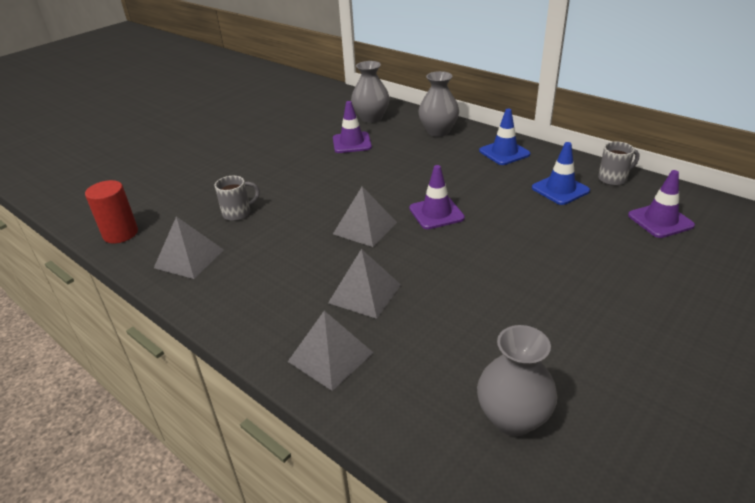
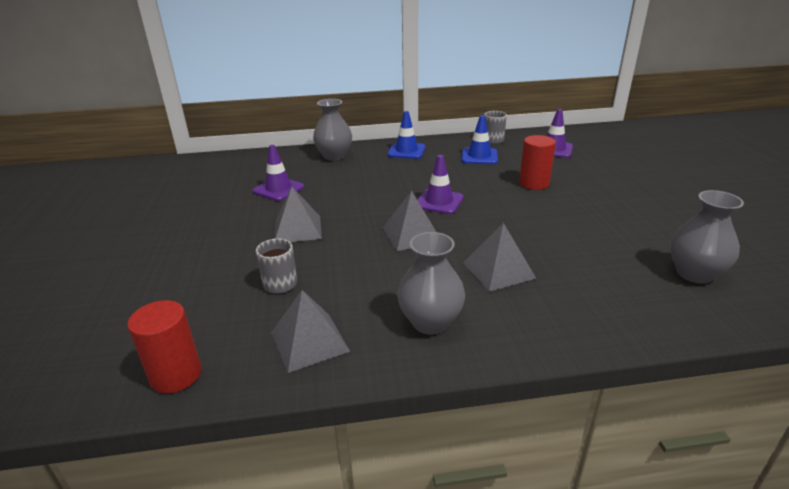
camera: 50 degrees left, 5 degrees down
grey pyramid [288,311,374,391] -> grey pyramid moved to [274,187,322,242]
grey vase [351,61,390,123] -> grey vase moved to [397,232,465,335]
none -> red cylinder [519,135,556,190]

